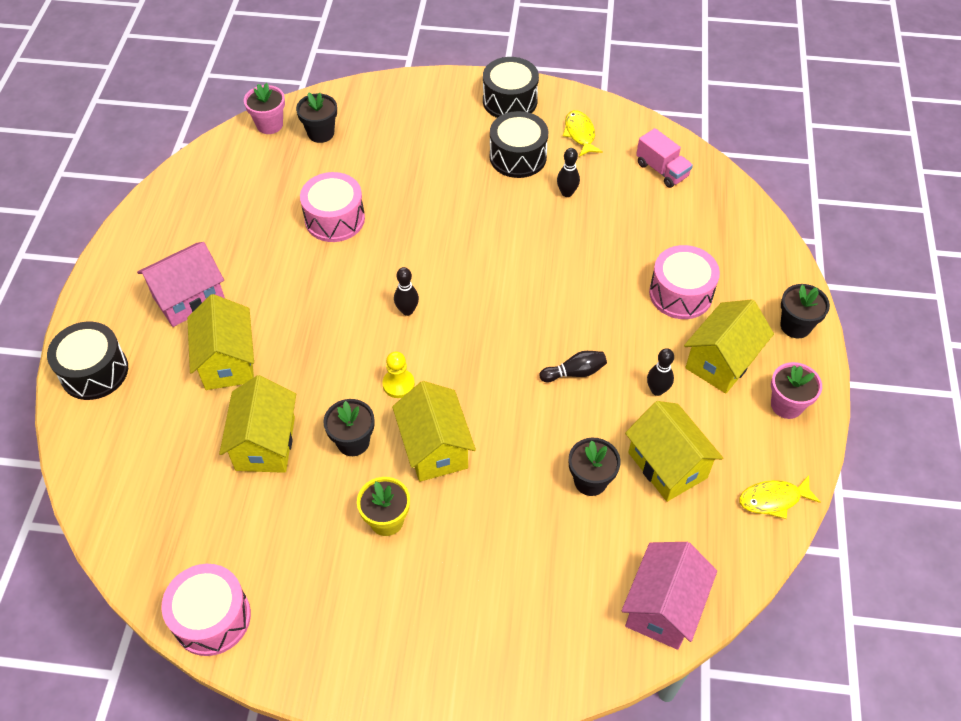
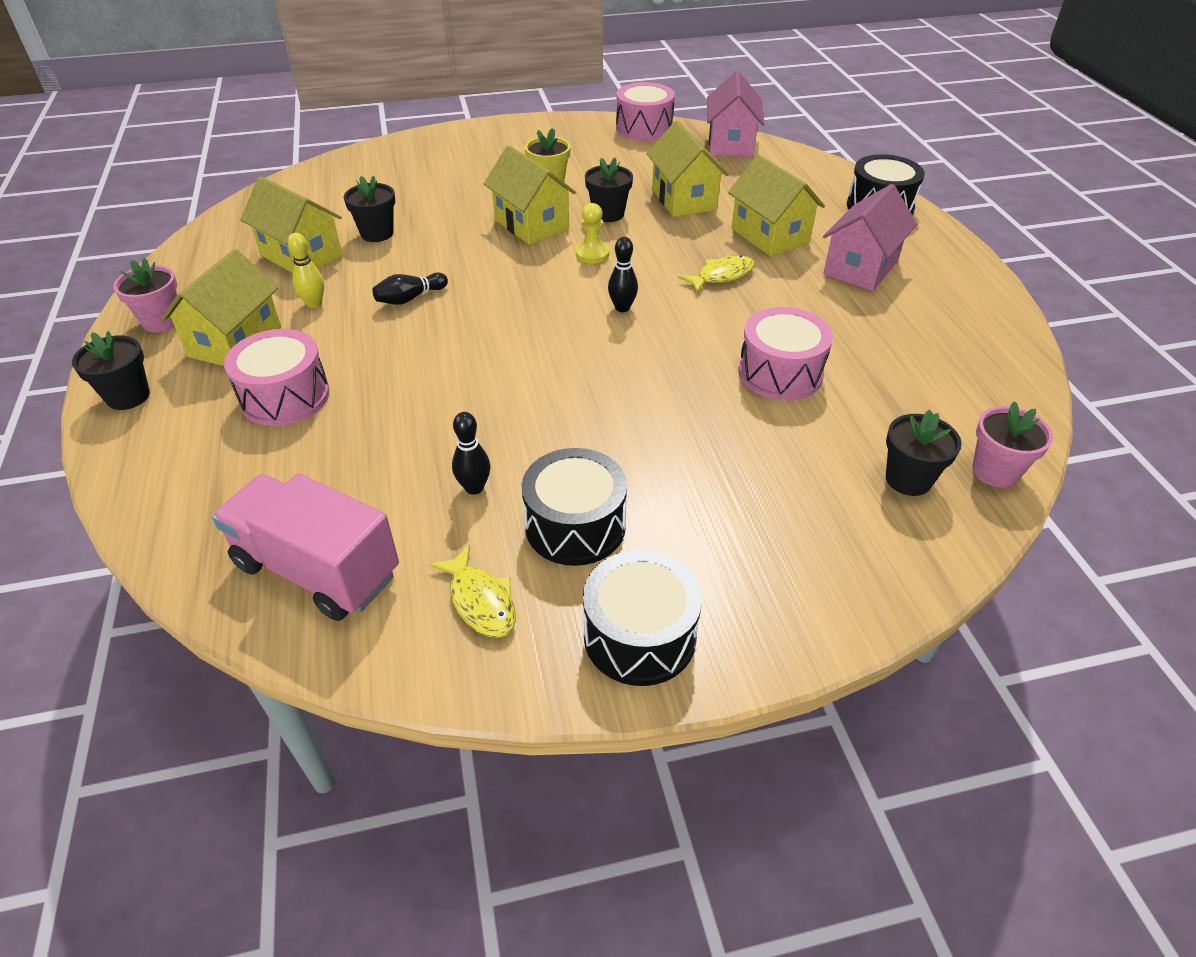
camera: 160 degrees right, 10 degrees down
pink house [622,542,717,650] -> pink house moved to [707,71,764,157]
pink truck [636,128,693,188] -> pink truck [212,473,399,621], size x1.68
black bowling pin [647,348,674,396] -> yellow bowling pin [288,233,324,308]
yellow fish [739,475,821,519] -> yellow fish moved to [678,255,755,293]

